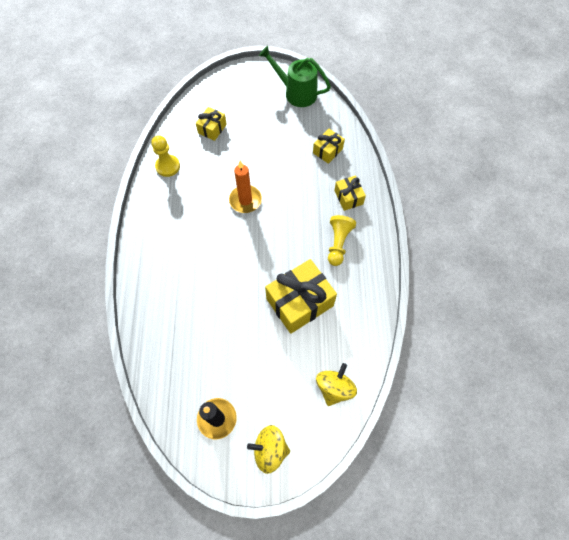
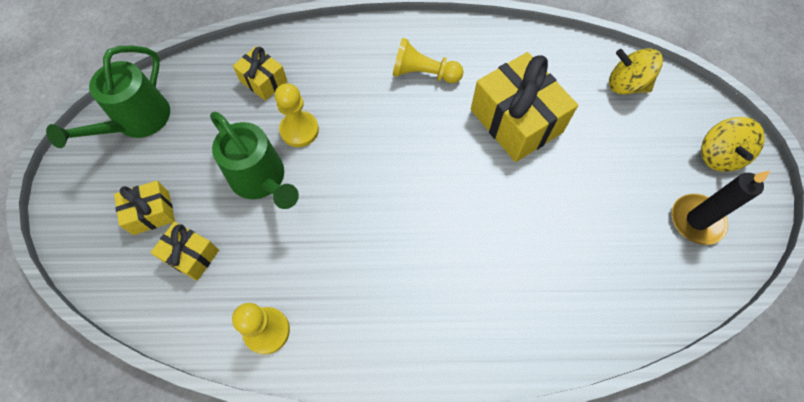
camera: 90 degrees left, 0 degrees up
orange candle [229,161,262,213] -> none
yellow gift [334,176,366,211] -> yellow gift moved to [114,181,175,235]
none -> green watering can [210,112,299,209]
none -> yellow pawn [275,83,319,147]

